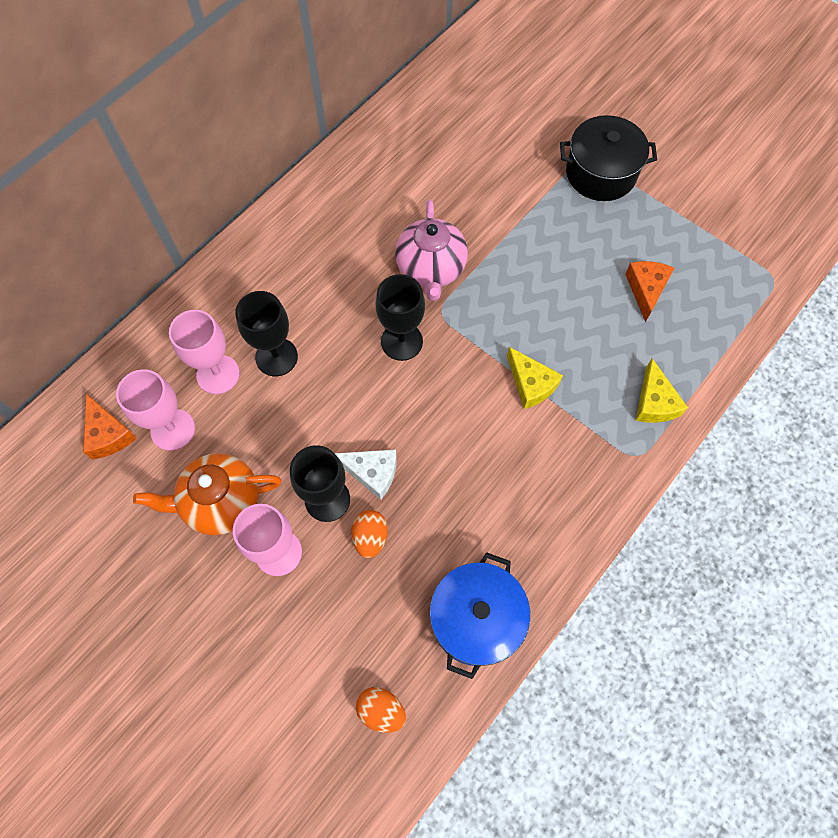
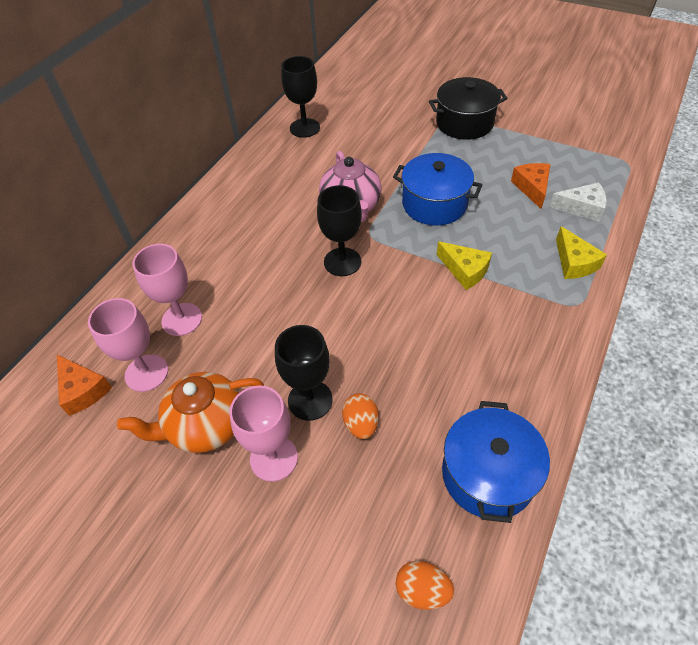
camera: 10 degrees left, 15 degrees down
black goblet [235,291,298,376] -> black goblet moved to [281,56,320,138]
white cheese [335,449,397,500] -> white cheese moved to [549,182,607,222]
none -> blue pot [393,153,482,226]

